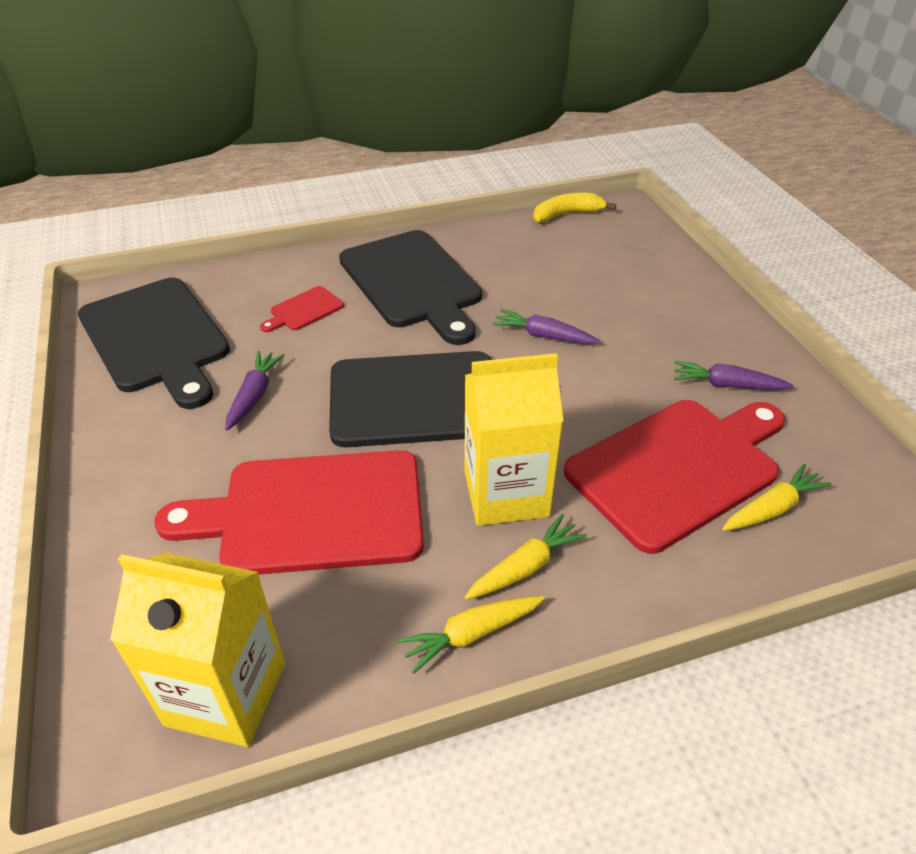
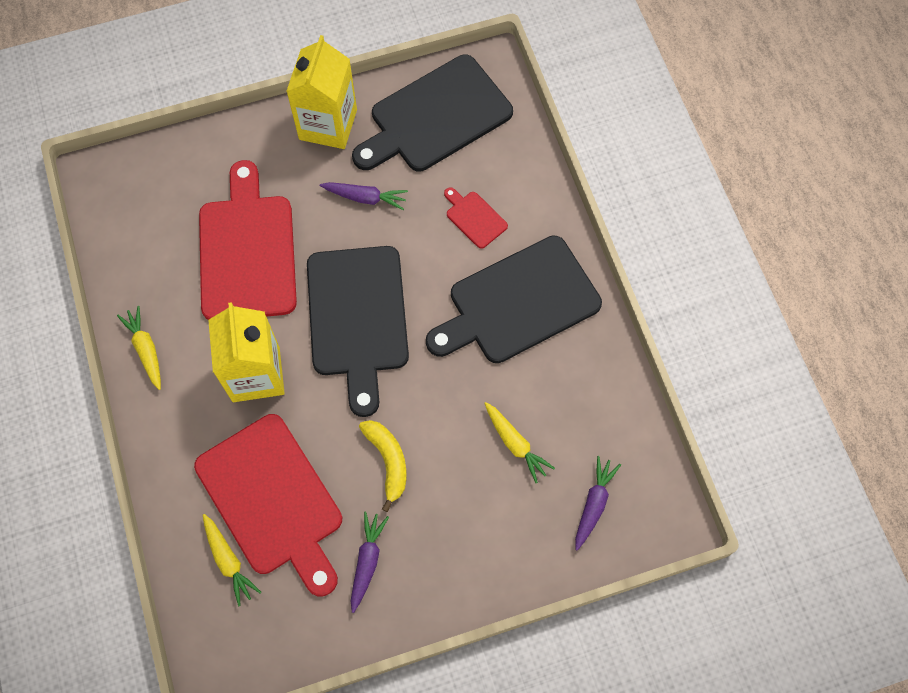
camera: 90 degrees right, 25 degrees up
yellow carton [110,553,285,747] -> yellow carton moved to [286,35,357,149]
yellow carrot [465,514,587,600] -> yellow carrot moved to [484,402,555,483]
purple carrot [493,309,600,344] -> purple carrot moved to [575,456,621,551]
yellow banana [533,193,616,223] -> yellow banana moved to [359,420,407,512]

